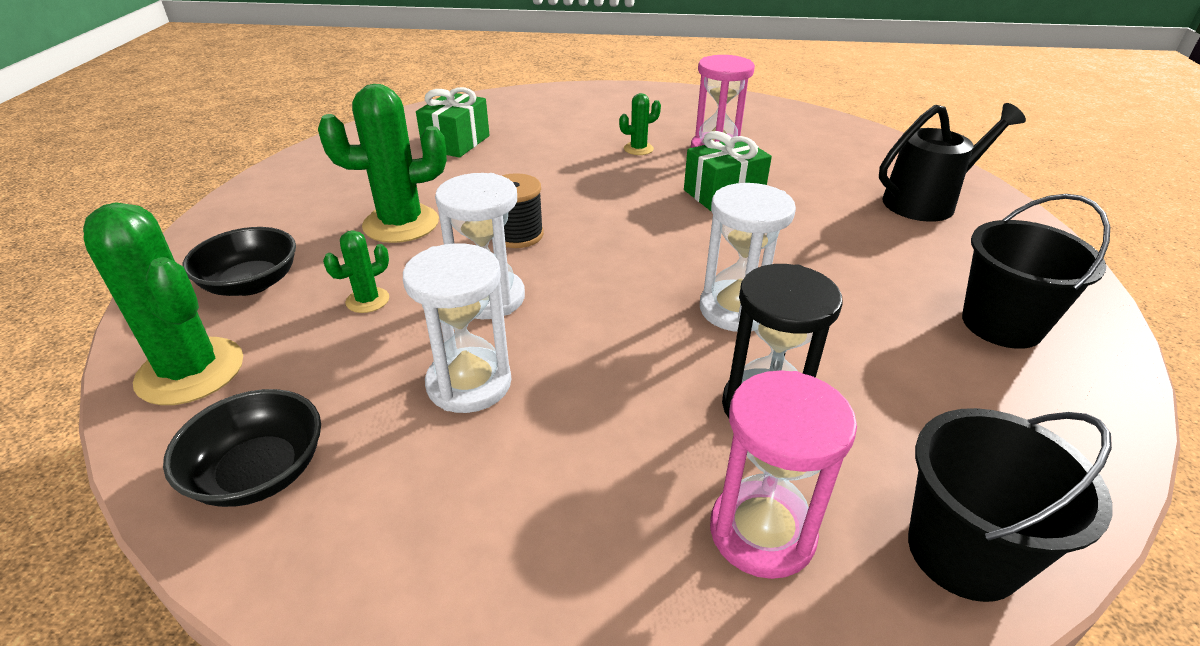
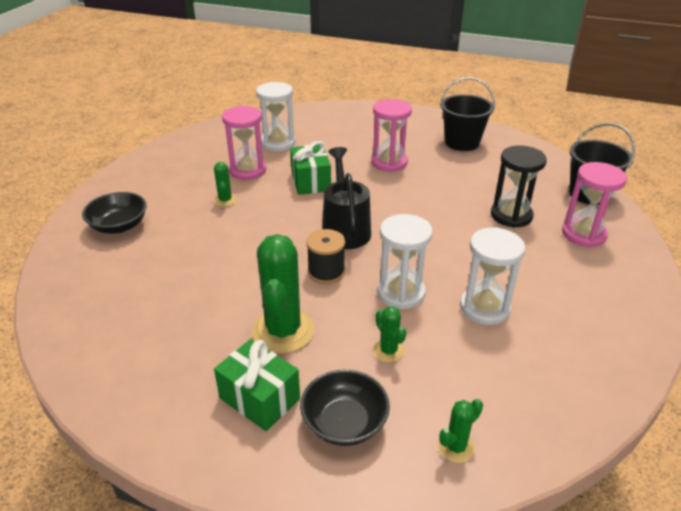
camera: 75 degrees left, 0 degrees up
green cactus [83,202,243,405] -> green cactus [438,399,483,463], size x0.48
black bowl [163,389,321,507] -> black bowl moved to [82,192,147,234]
green gift [416,87,490,158] -> green gift moved to [214,339,300,431]
white hourglass [700,183,796,332] -> white hourglass moved to [256,82,295,151]
black watering can [879,103,1026,222] -> black watering can moved to [322,147,371,249]
none -> pink hourglass [371,99,412,172]

